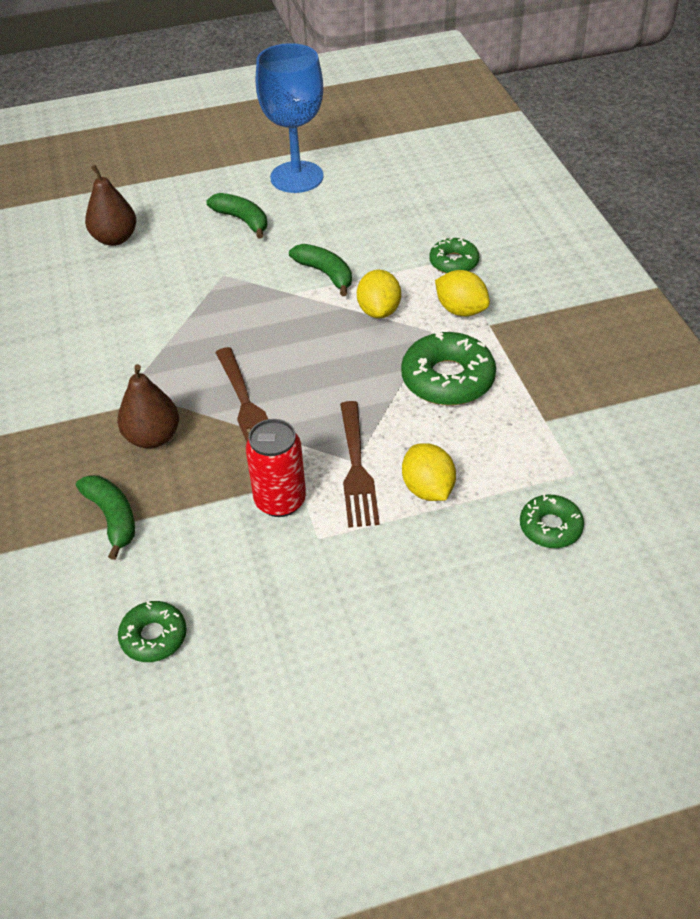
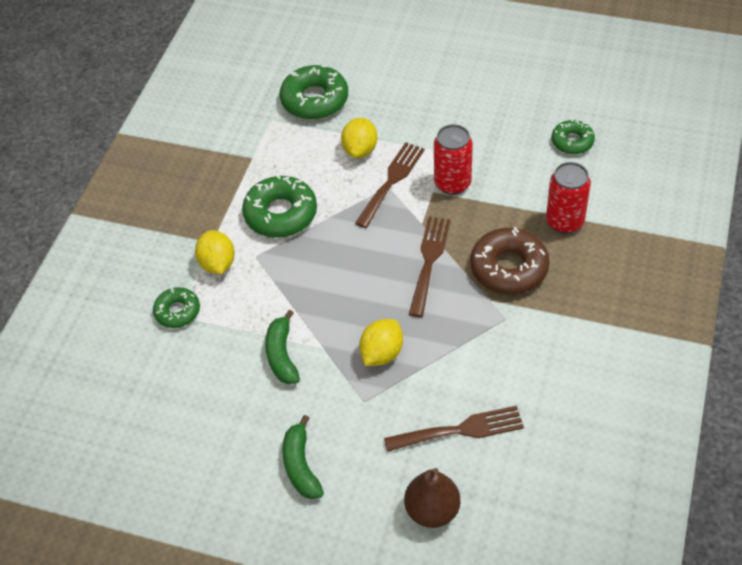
camera: 145 degrees left, 5 degrees up
green banana [76,475,135,560] -> red can [546,162,591,234]
brown pear [117,364,179,448] -> brown donut [470,227,550,294]
blue goblet [256,43,324,193] -> none
yellow lemon [357,270,401,318] -> yellow lemon moved to [359,319,403,366]
green donut [520,494,584,548] -> green donut [280,65,348,120], size x1.69
none -> brown fork [384,406,524,452]

